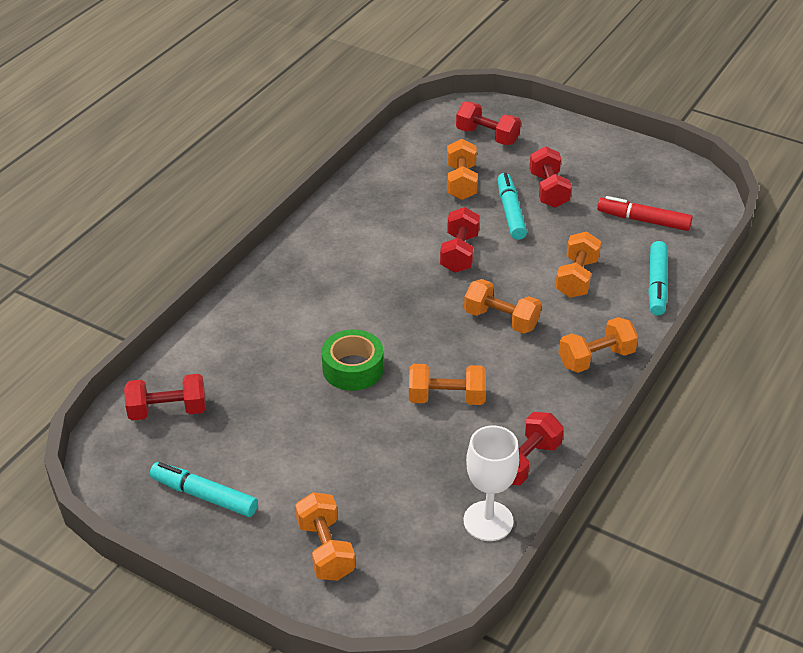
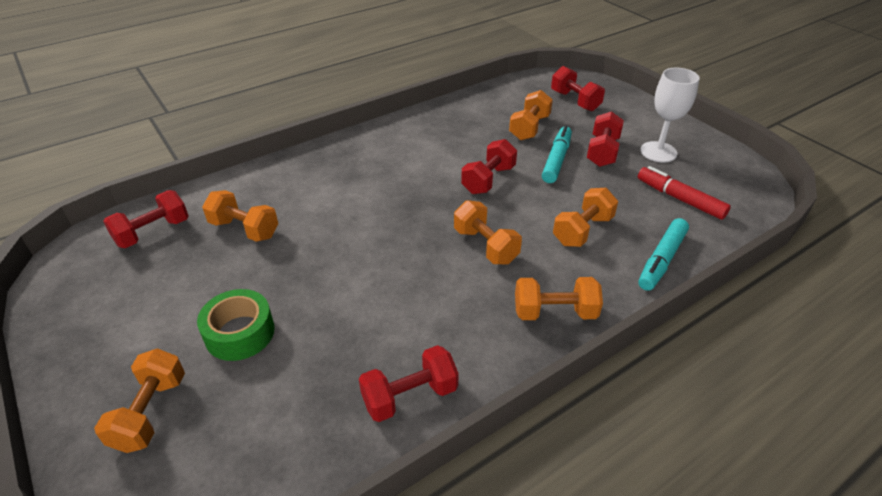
camera: 25 degrees right, 0 degrees up
red dumbbell [124,374,206,421] -> red dumbbell turned 60 degrees counterclockwise [103,190,189,248]
turquoise marker [150,462,258,517] -> none
green tape [322,329,384,391] -> green tape moved to [197,289,275,361]
orange dumbbell [409,364,486,405] -> orange dumbbell moved to [202,190,278,242]
white goblet [464,426,519,541] -> white goblet moved to [640,68,700,163]

